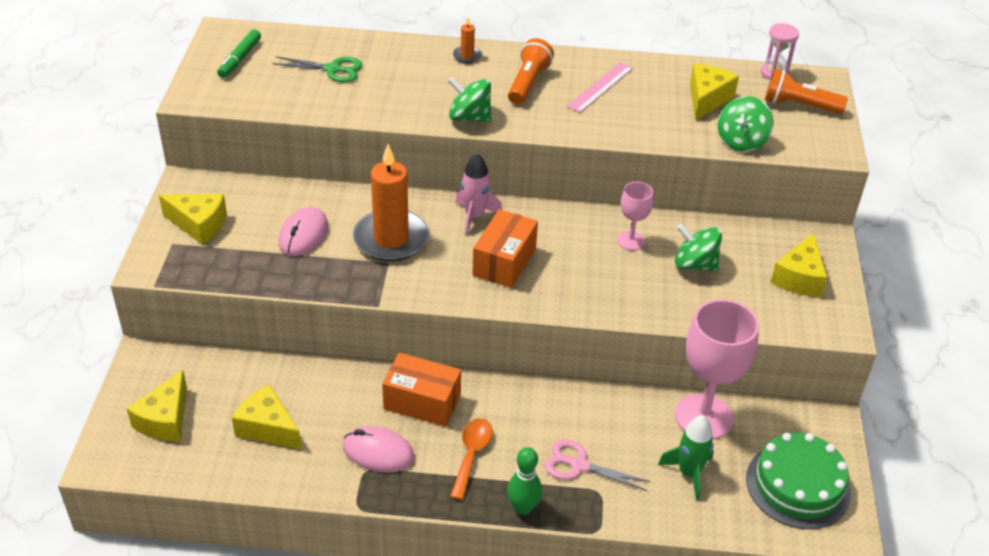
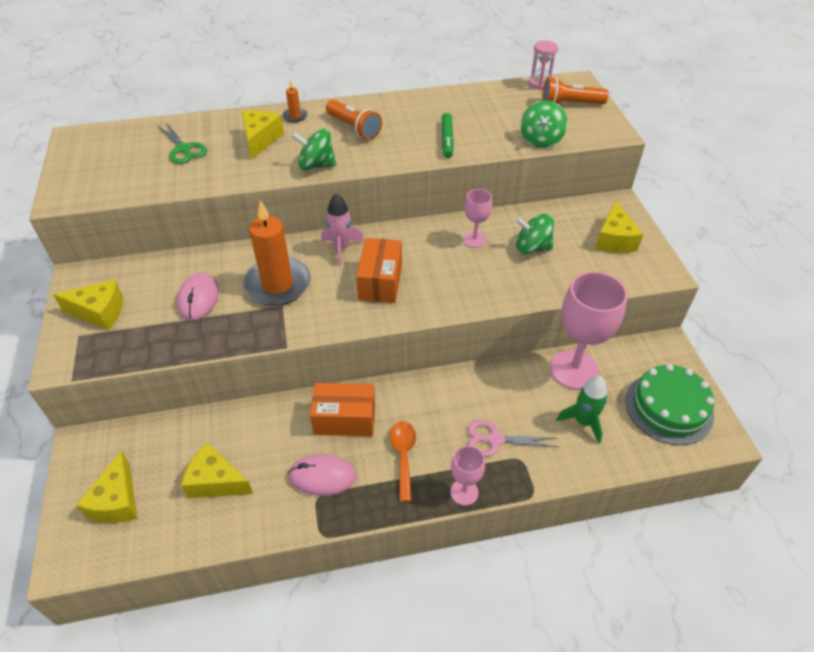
camera: 15 degrees left, 5 degrees up
green marker [217,29,261,78] -> green marker moved to [442,113,454,158]
green scissors [273,56,362,82] -> green scissors turned 60 degrees clockwise [158,122,207,164]
green bowling pin [507,447,542,515] -> pink goblet [450,446,485,506]
orange flashlight [508,38,554,105] -> orange flashlight turned 135 degrees clockwise [326,100,382,140]
pink ruler [566,62,633,113] -> none
yellow cheese [690,64,739,120] -> yellow cheese moved to [242,110,284,159]

